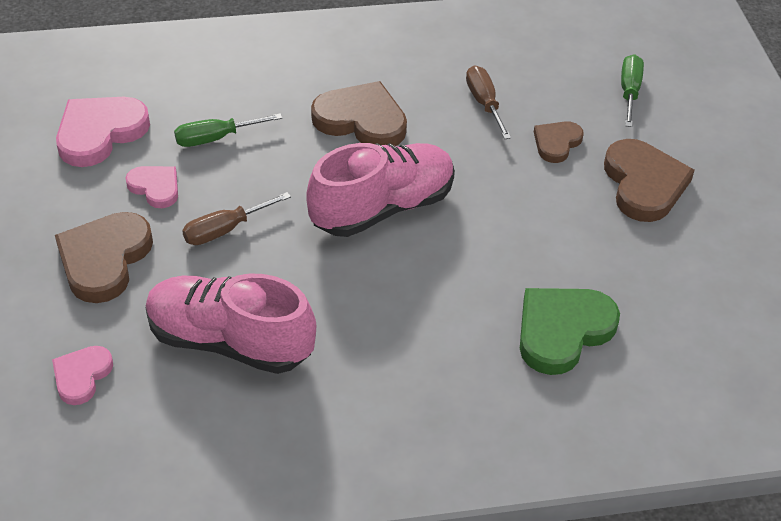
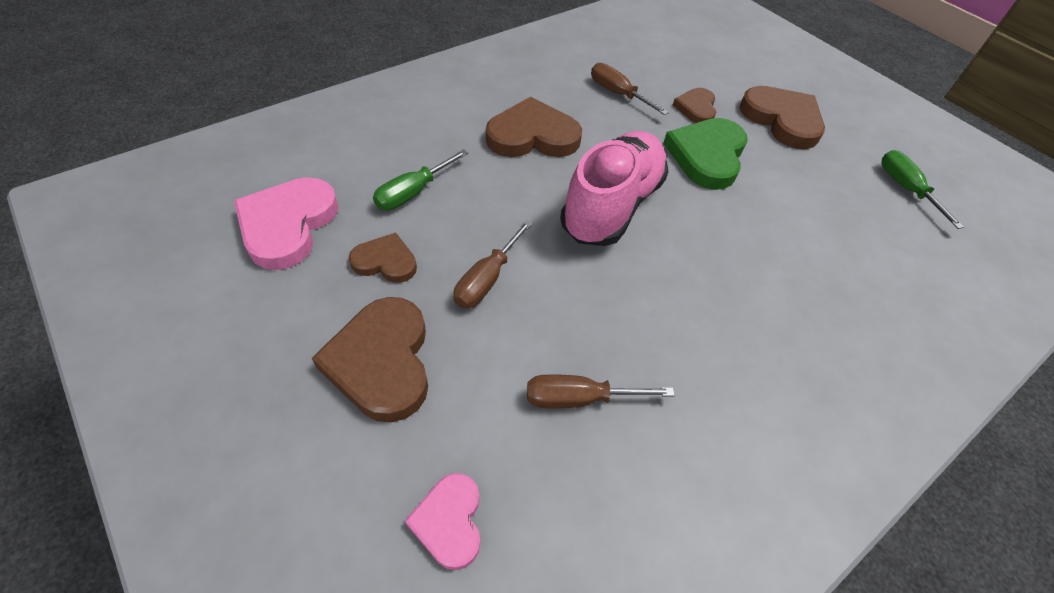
camera: 30 degrees left, 5 degrees up
pink heart [126,166,178,208] -> brown heart [349,233,417,283]
pink shoe [146,273,316,374] -> brown screwdriver [527,375,675,409]
green heart [520,288,620,375] -> green heart moved to [663,118,748,190]
green screwdriver [621,54,644,127] -> green screwdriver moved to [881,150,964,229]

